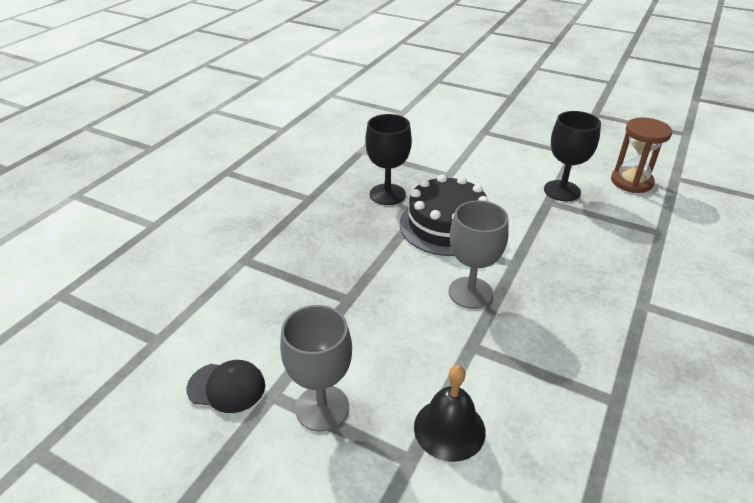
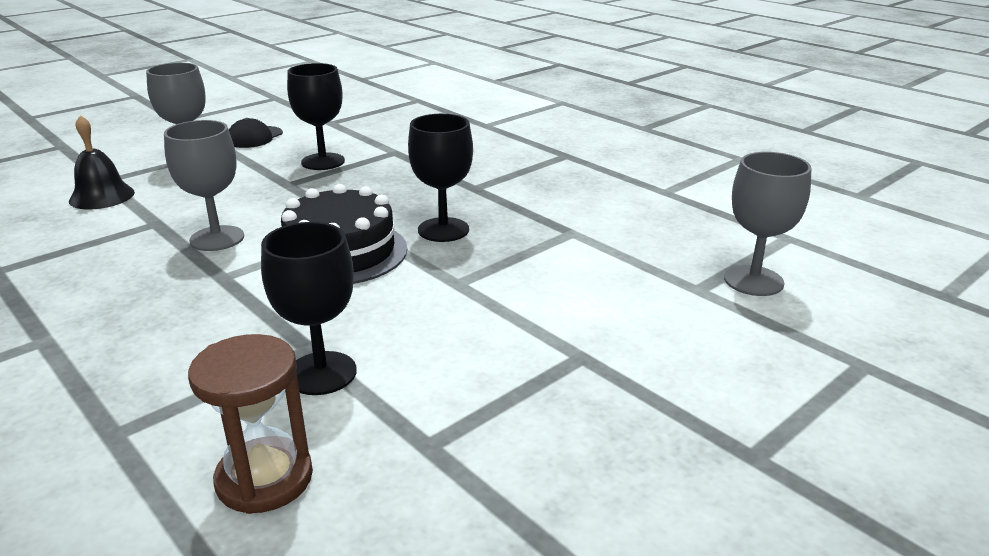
camera: 110 degrees right, 10 degrees down
none -> black goblet [287,63,345,170]
none -> grey goblet [724,152,812,296]

